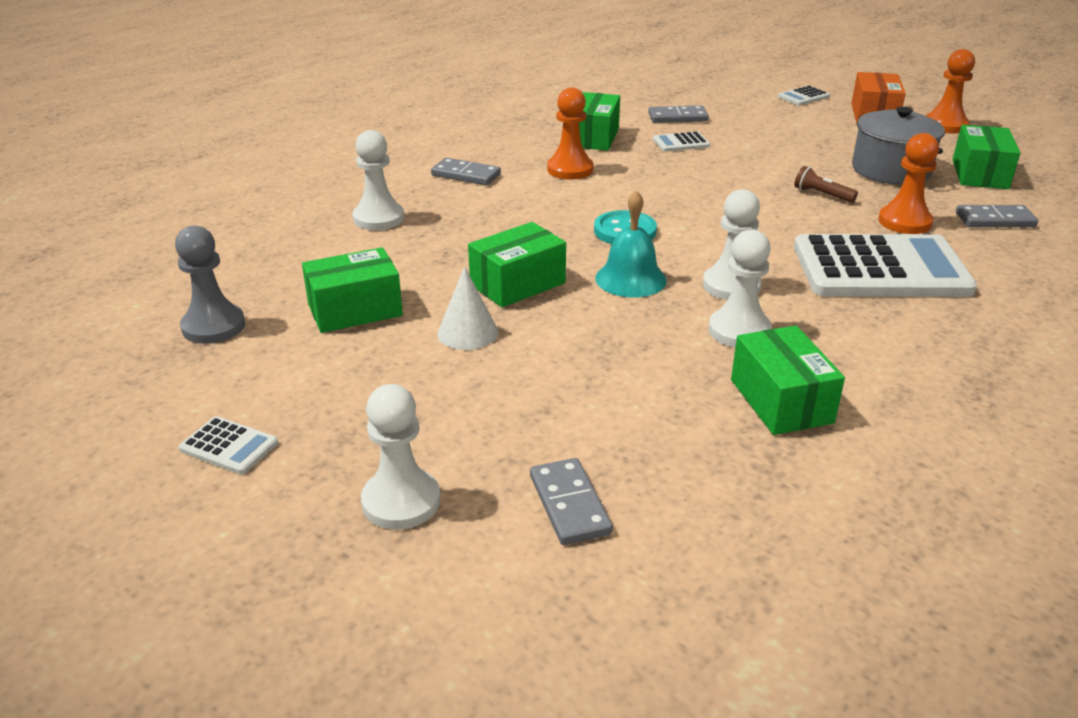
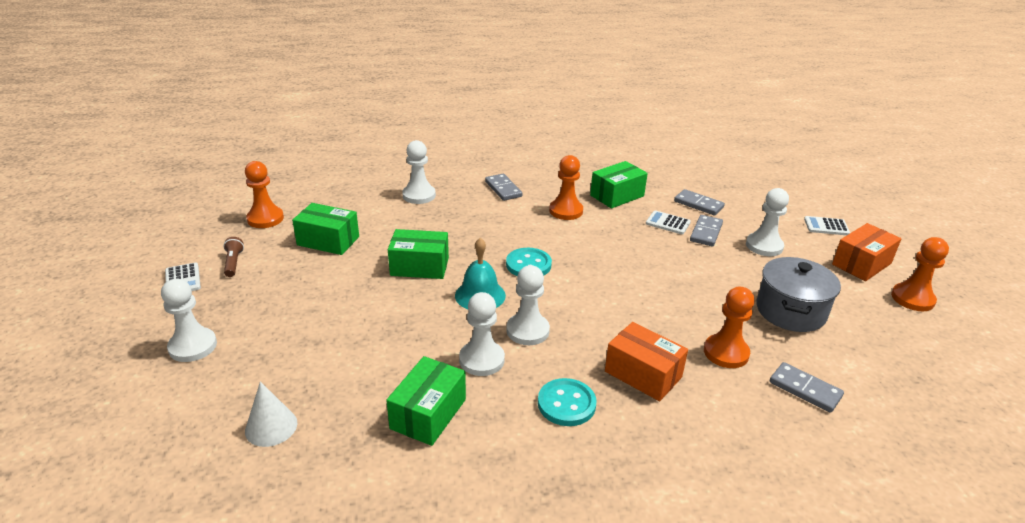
camera: 40 degrees right, 0 degrees up
grey pawn [175,225,245,344] -> orange pawn [245,161,284,228]
white cone [437,266,498,350] -> white cone moved to [245,381,297,447]
grey domino [530,458,613,545] -> grey domino moved to [690,215,723,246]
brown flashlight [794,166,858,203] -> brown flashlight moved to [224,237,244,277]
white calculator [794,234,977,297] -> orange box [605,322,688,401]
green box [953,125,1020,189] -> none
none -> turquoise button [538,378,596,426]
none -> white pawn [746,188,789,256]

